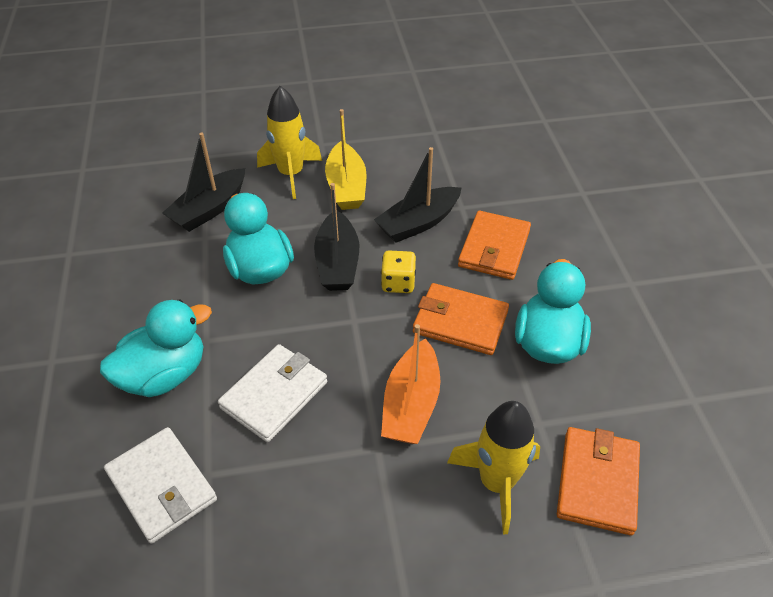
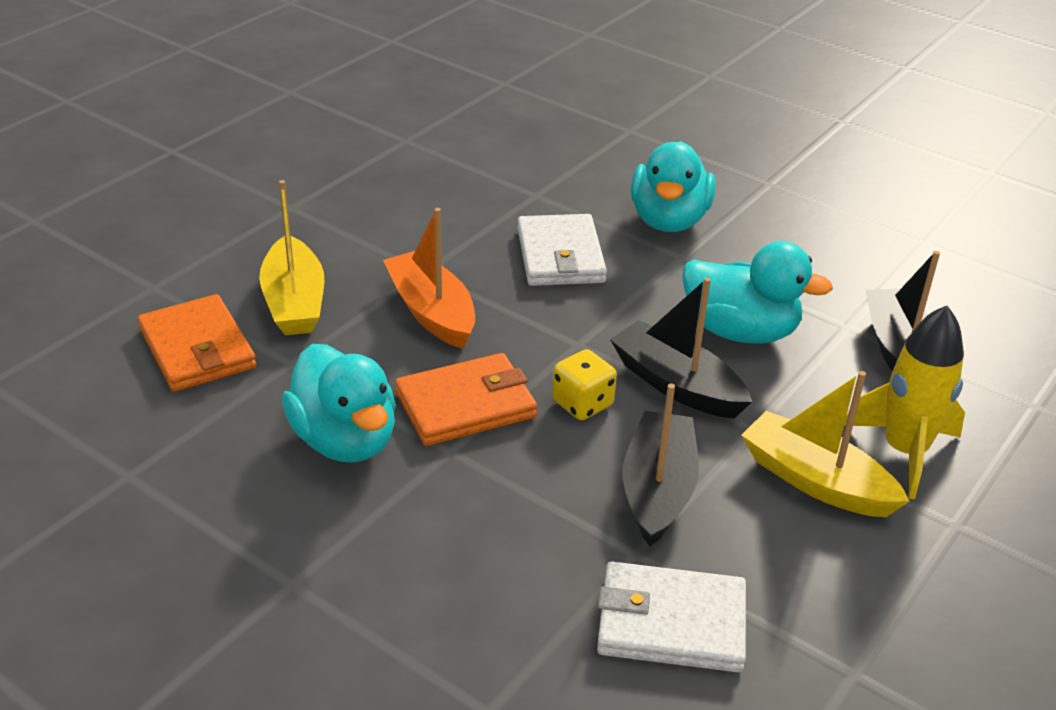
camera: 135 degrees right, 10 degrees down
white wallet [104,427,217,544] -> white wallet moved to [597,562,746,672]
yellow rocket [447,401,540,535] -> yellow boat [259,180,324,335]
orange wallet [458,211,531,280] -> none

